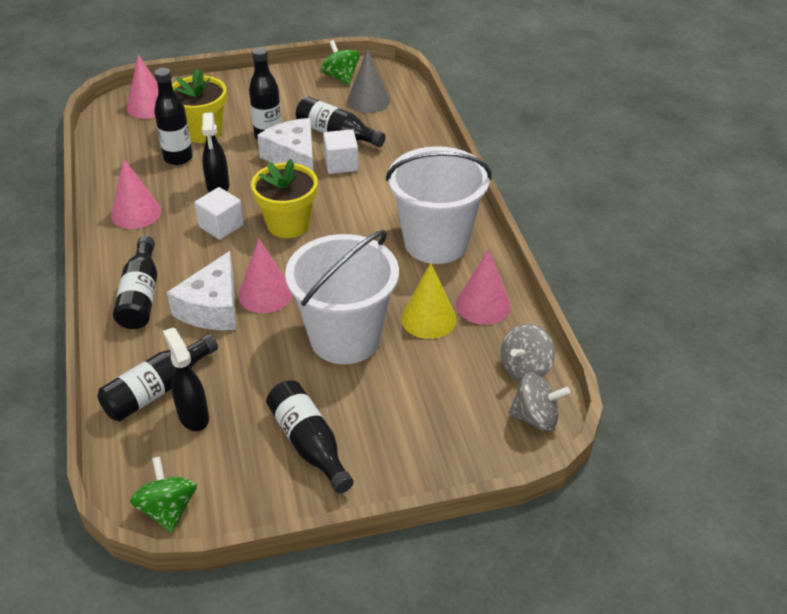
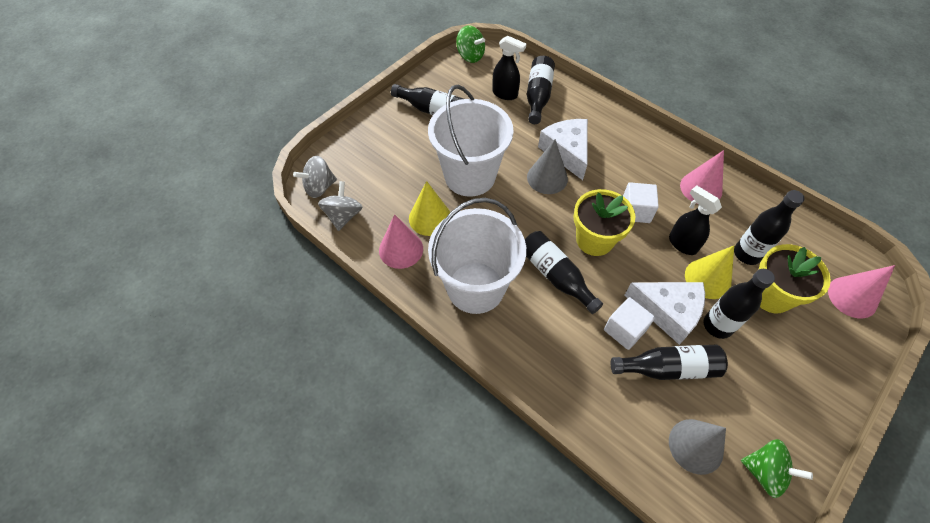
camera: 145 degrees right, 15 degrees up
black bottle [113,236,157,329] -> black bottle moved to [525,231,603,314]
pink cone [239,238,293,313] -> grey cone [527,139,568,194]
none -> yellow cone [685,246,734,299]

